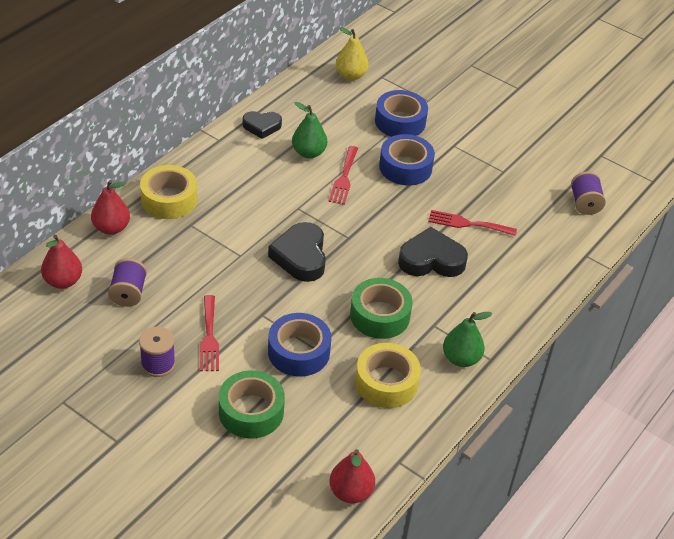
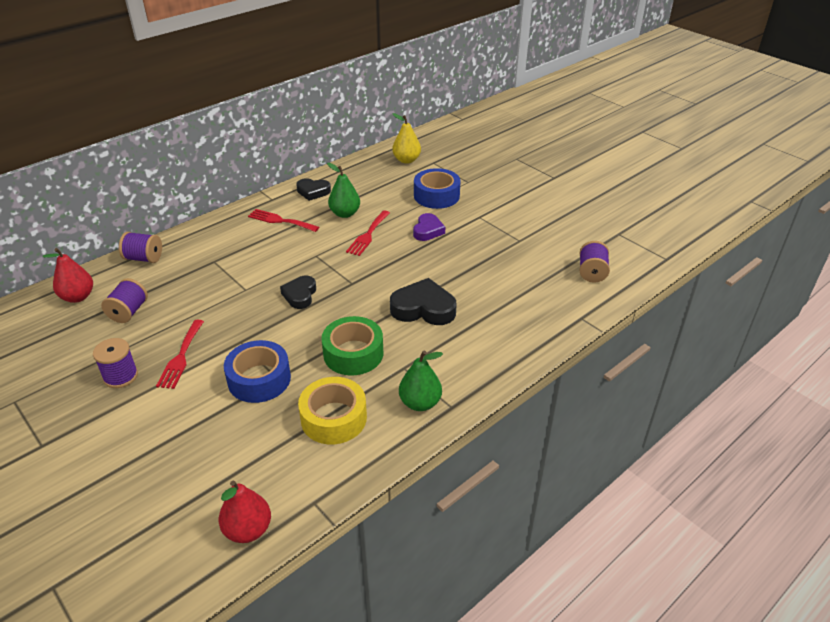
camera: 15 degrees right, 5 degrees down
red pear [91,180,130,235] -> purple spool [119,232,162,263]
yellow tape [140,165,197,219] -> none
green tape [219,370,285,438] -> none
black heart [268,222,326,282] -> black heart [280,276,316,309], size x0.64
blue tape [379,134,435,186] -> purple heart [413,213,445,241]
red fork [428,210,517,236] -> red fork moved to [248,209,319,232]

